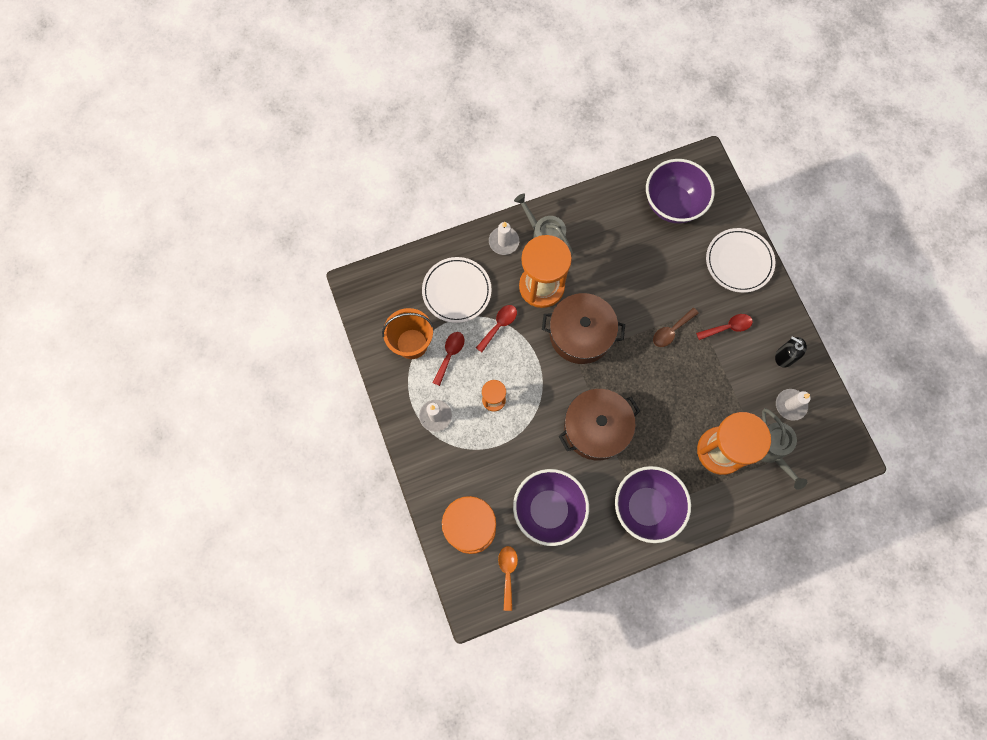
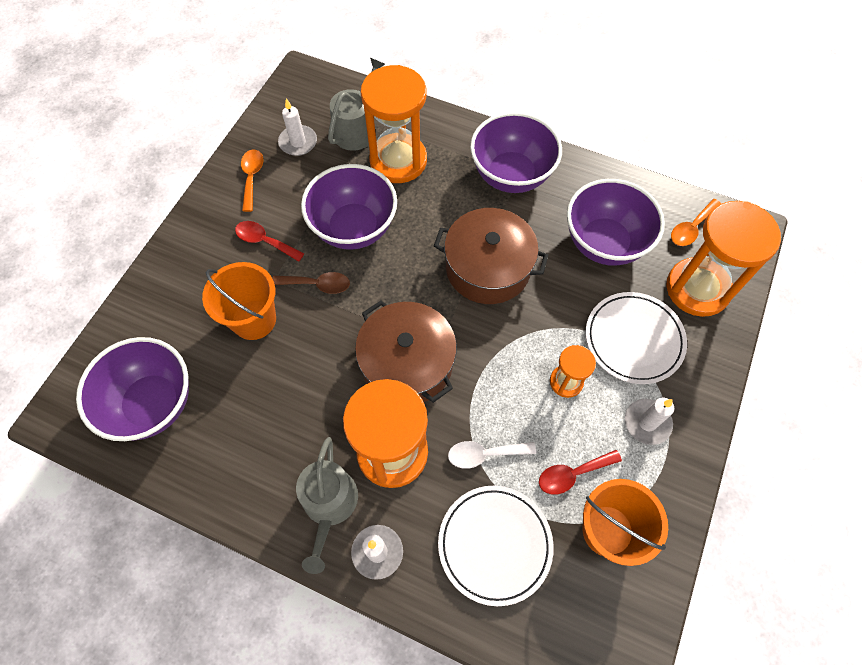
camera: 135 degrees left, 10 degrees down
red spoon [476,305,517,352] -> white spoon [448,441,536,469]
white plate [706,228,775,293] -> white plate moved to [586,292,687,384]
black soap dispenser [775,336,807,368] -> orange spoon [241,149,263,212]
none -> orange bucket [202,262,276,340]
none -> purple bowl [301,164,397,250]

